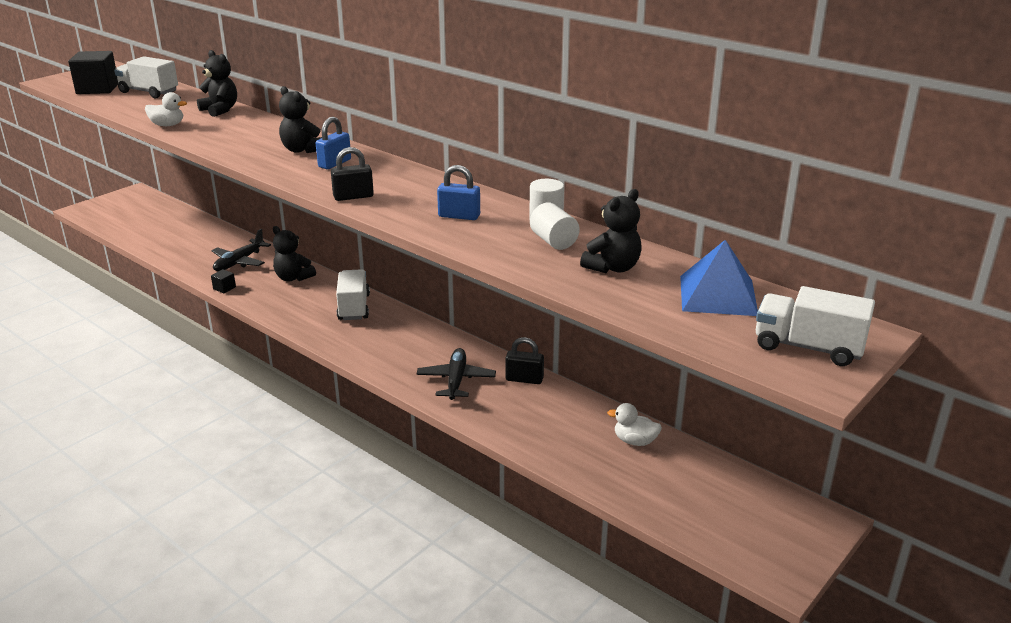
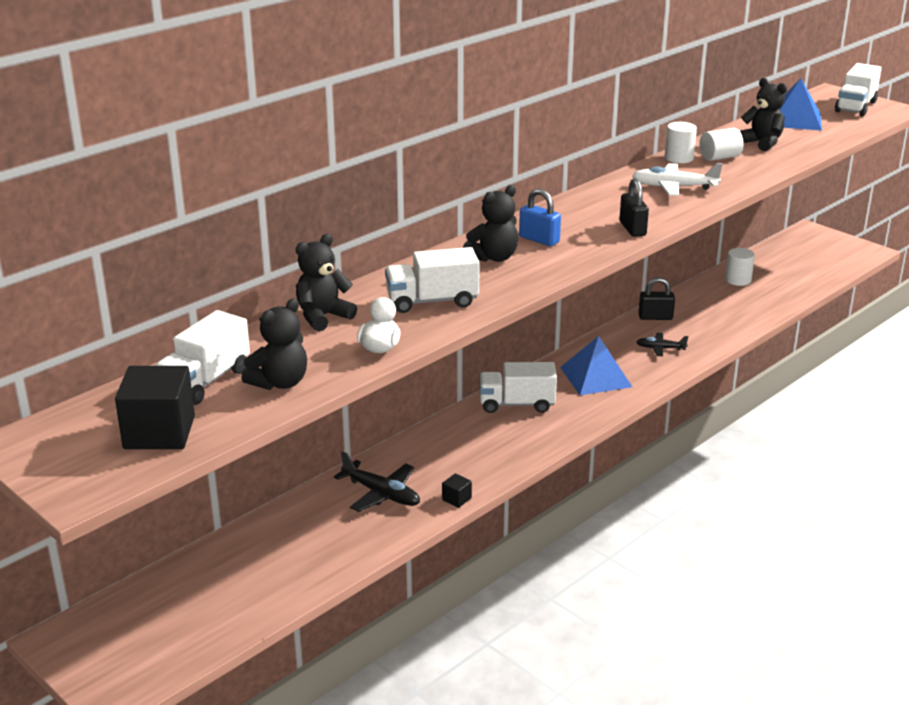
camera: 85 degrees left, 0 degrees up
black teddy bear [273,226,316,281] -> black teddy bear moved to [241,298,307,390]
black plane [416,348,496,400] -> black plane [636,332,688,356], size x0.62
blue padlock [437,165,480,220] -> white plane [632,163,723,196]
black padlock [505,337,544,384] -> black padlock turned 75 degrees clockwise [638,277,675,320]
white duck [607,403,662,446] -> white cylinder [725,248,755,286]
none -> white truck [385,247,480,313]
none -> blue pyramid [560,336,632,395]

